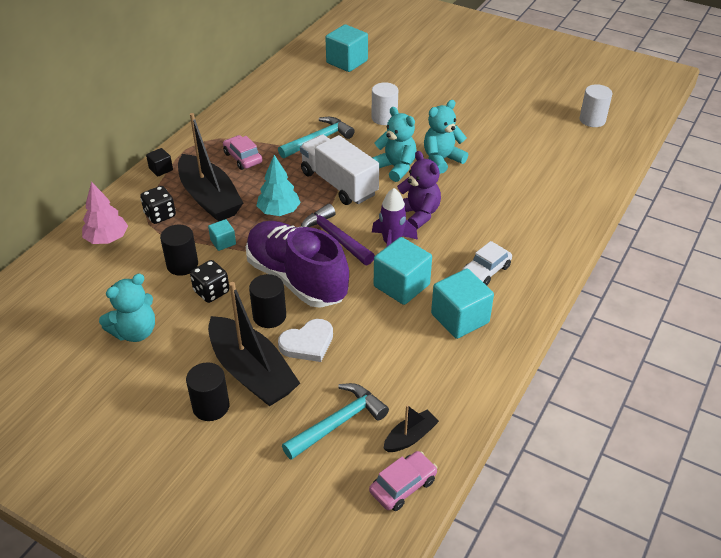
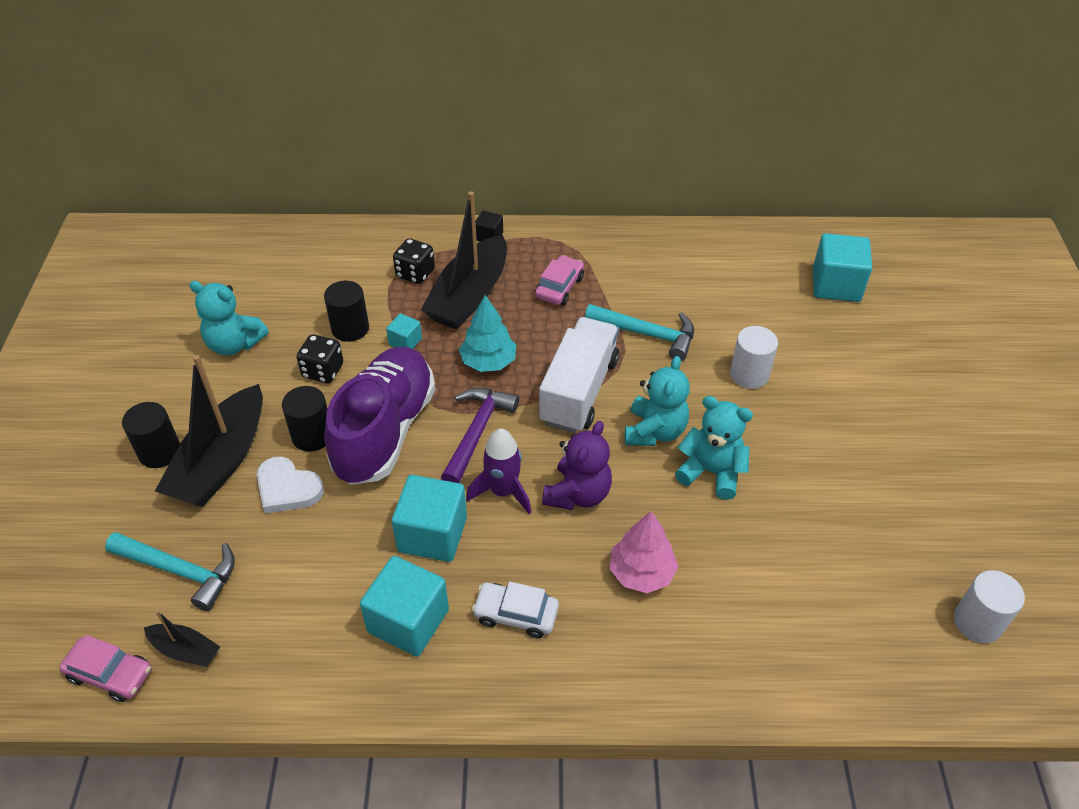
camera: 60 degrees right, 5 degrees up
pink tree [82,182,128,244] -> pink tree moved to [609,511,678,593]

